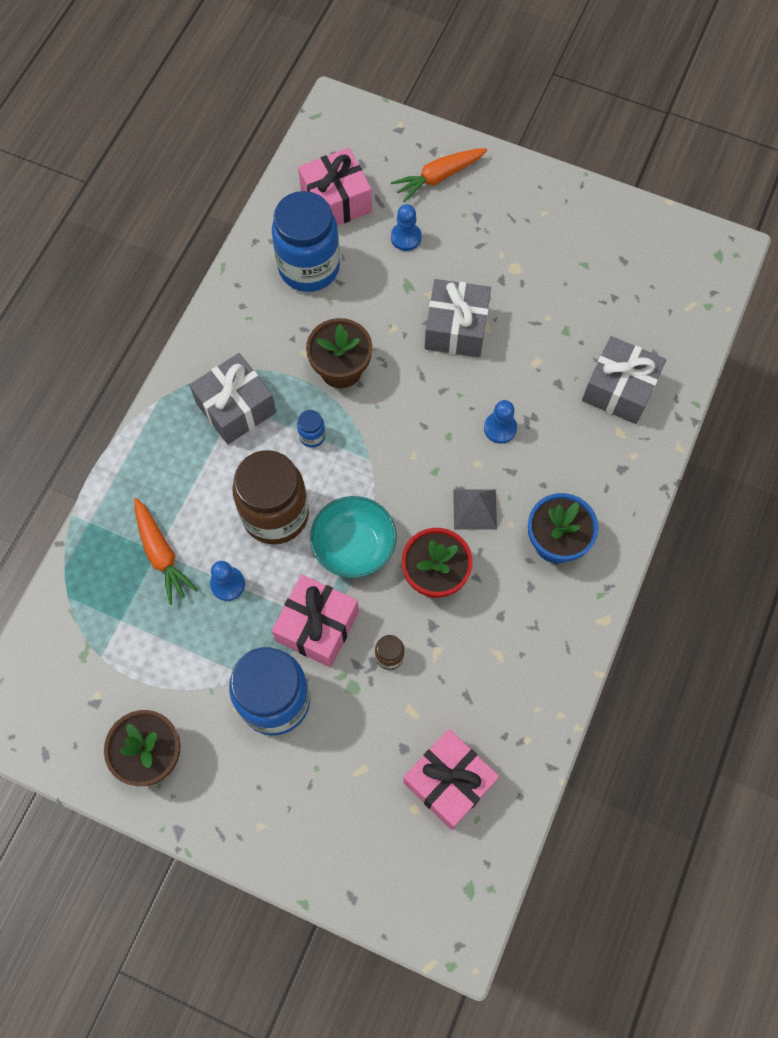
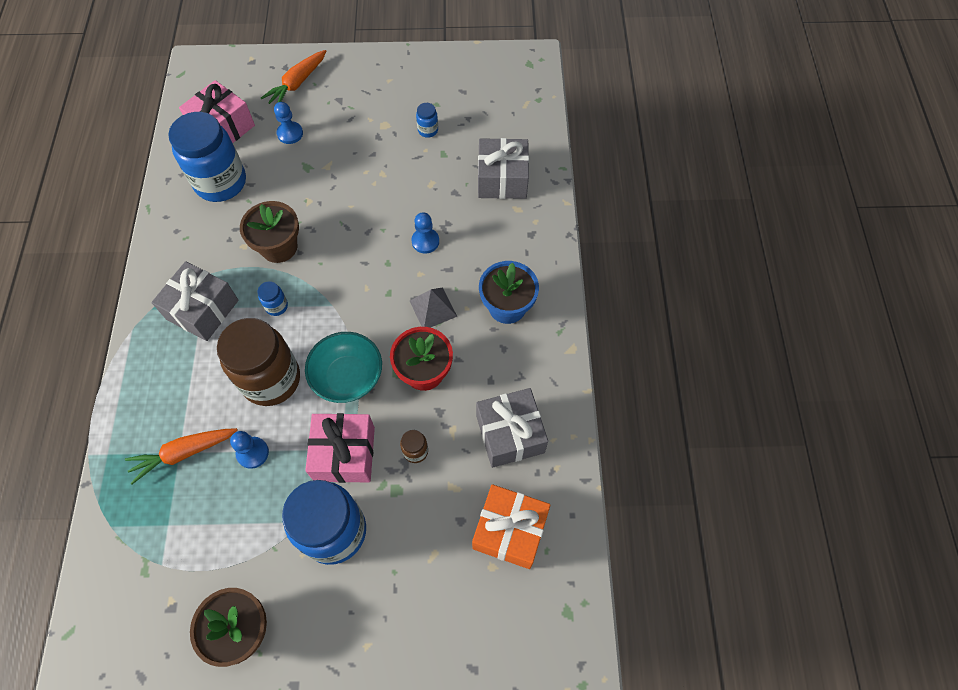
camera: 25 degrees left, 5 degrees down
orange carrot [134,498,198,605] -> orange carrot turned 120 degrees clockwise [125,428,238,484]
pink gift [403,729,499,830] -> orange gift [472,484,551,569]
grey gift [425,279,491,357] -> grey gift moved to [476,388,548,468]
none -> blue jar [416,103,438,138]

